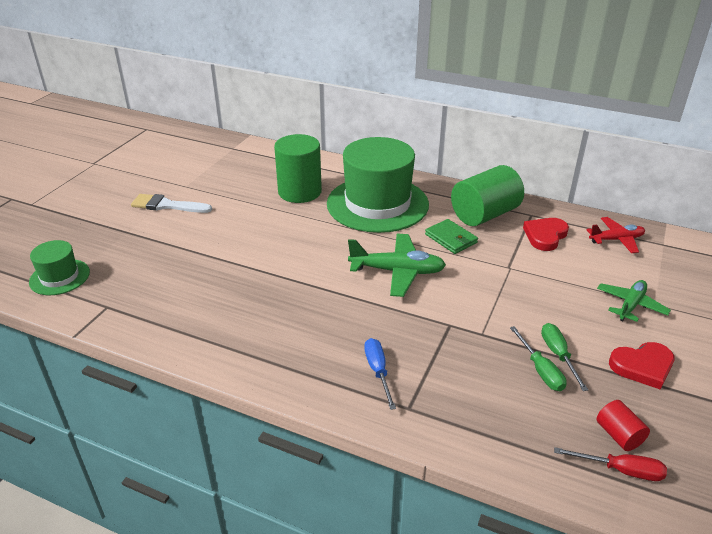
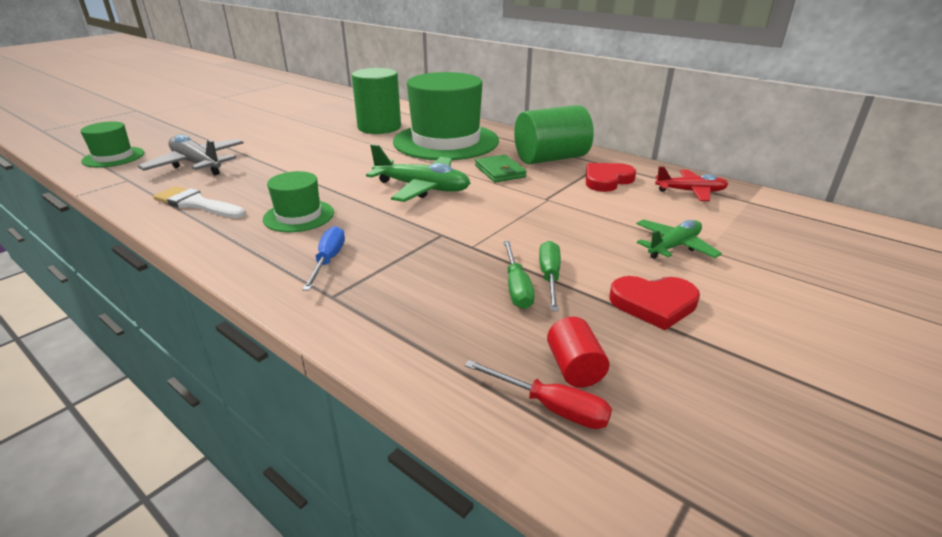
camera: 15 degrees right, 5 degrees down
white brush [131,194,212,213] -> white brush moved to [153,186,246,218]
none -> grey plane [138,134,244,175]
none -> green hat [263,171,334,232]

